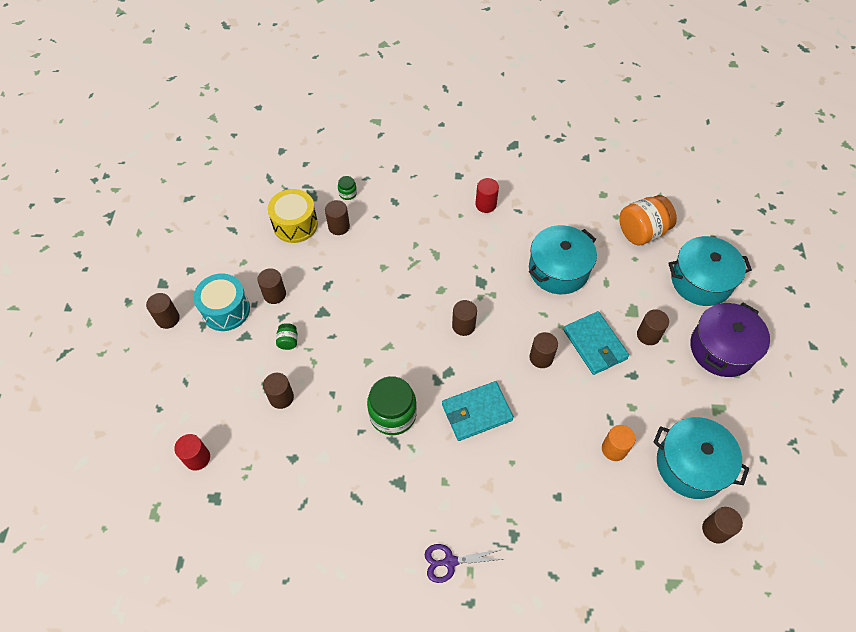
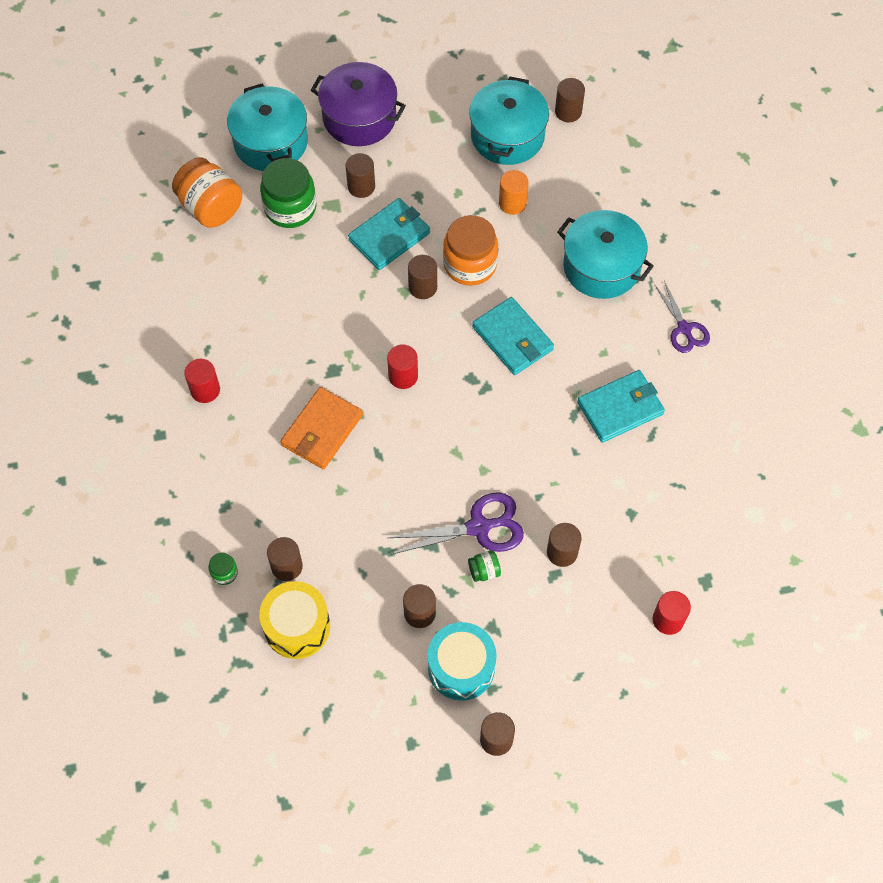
camera: 105 degrees left, 5 degrees up
green jar [367,376,417,435] -> green jar moved to [260,158,316,228]
brown cylinder [452,300,477,336] -> red cylinder [387,344,418,389]
turquoise pot [529,225,597,294] -> turquoise pot moved to [557,210,654,299]
none -> orange wallet [280,387,363,469]
none -> purple scissors [388,492,524,555]
none -> orange jar [443,215,498,286]
none -> turquoise wallet [577,370,665,443]

